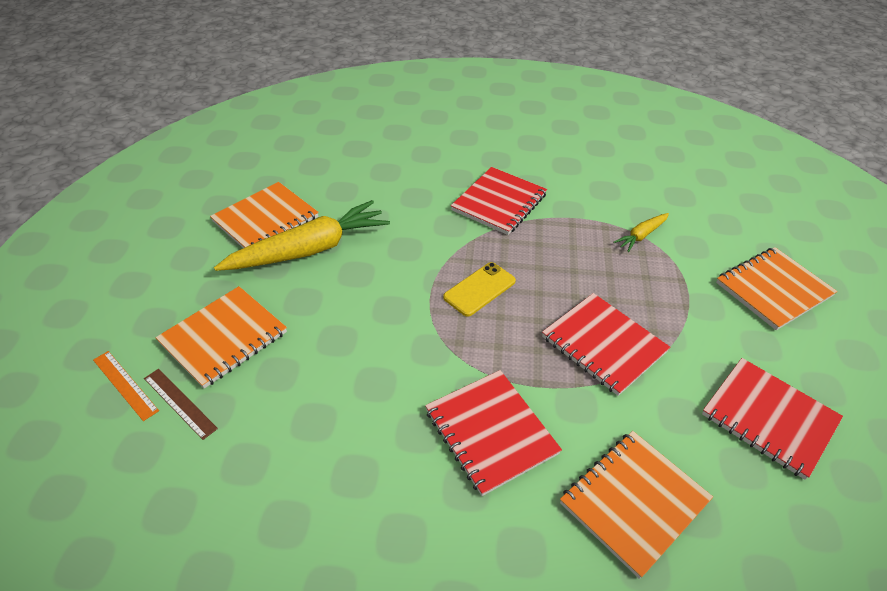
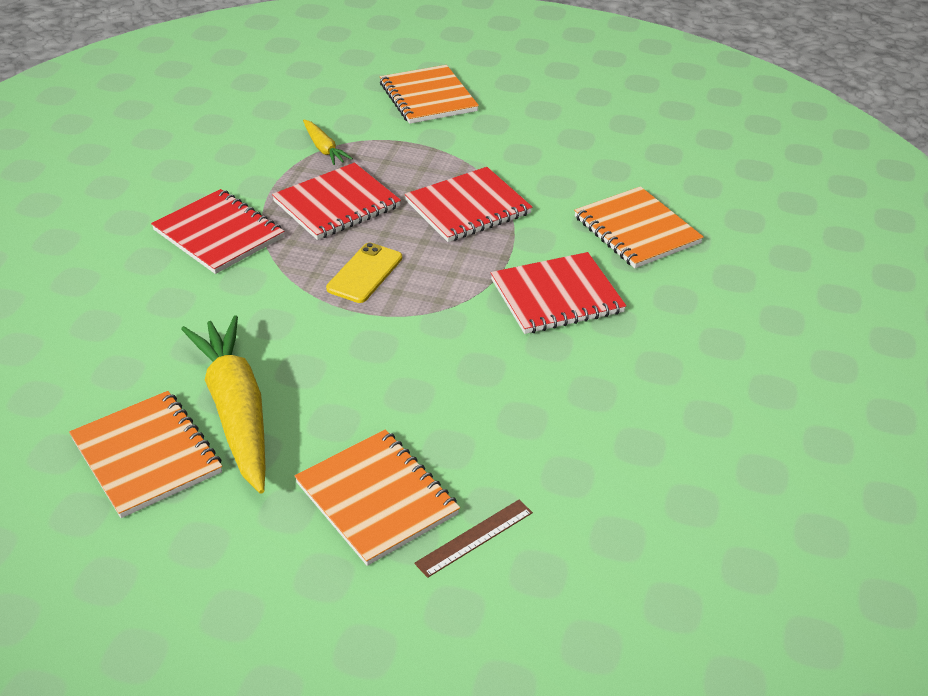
camera: 80 degrees left, 5 degrees down
orange ruler [93,351,159,421] -> none
yellow phone [443,262,516,317] -> yellow phone turned 60 degrees clockwise [326,243,402,303]
red notebook [702,358,843,480] -> red notebook moved to [272,163,401,240]

